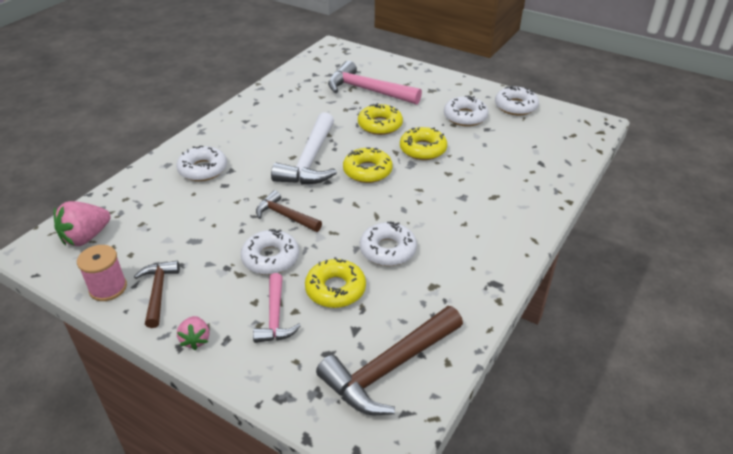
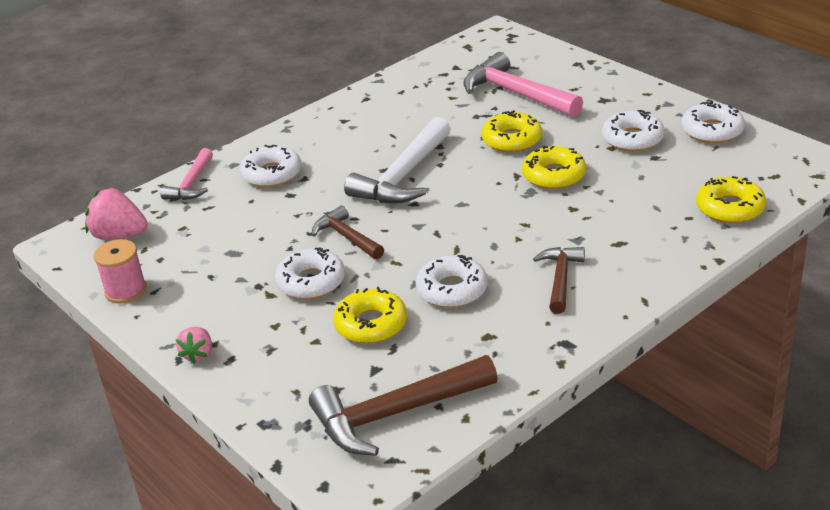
camera: 20 degrees right, 5 degrees down
pink strawberry [54,201,111,246] -> pink strawberry turned 45 degrees clockwise [85,188,148,240]
brown hammer [134,261,180,328] -> brown hammer moved to [533,247,585,314]
pink hammer [253,273,301,343] -> pink hammer moved to [160,148,213,200]
yellow donut [343,147,393,183] -> yellow donut moved to [696,176,766,223]

